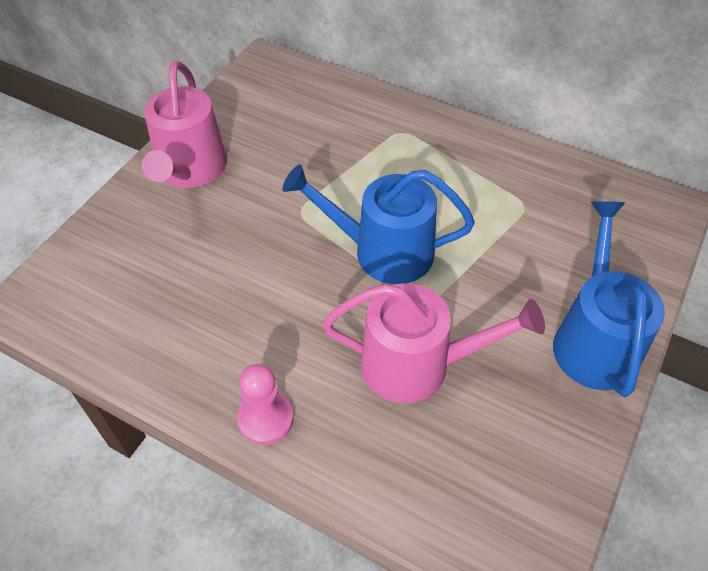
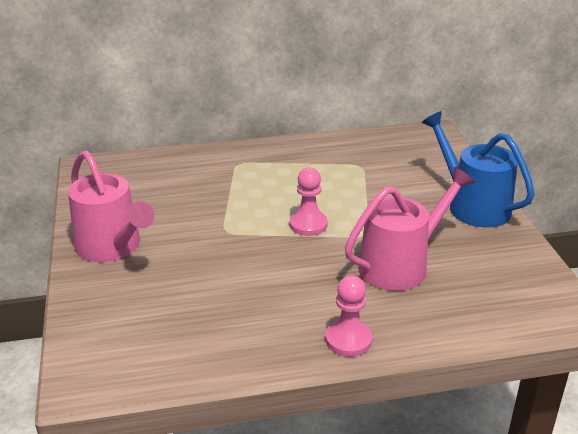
camera: 40 degrees left, 20 degrees down
blue watering can [283,164,475,284] -> pink pawn [290,167,328,236]

